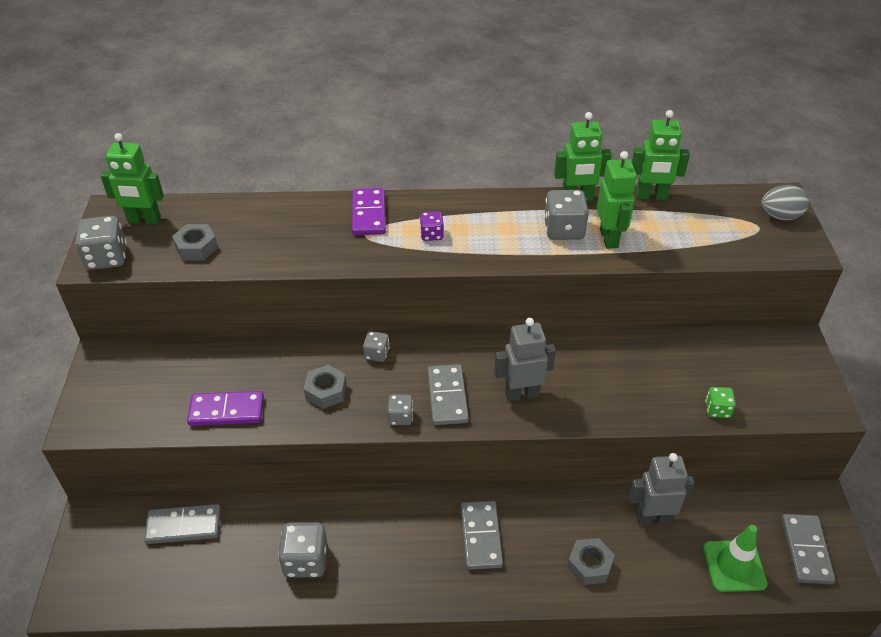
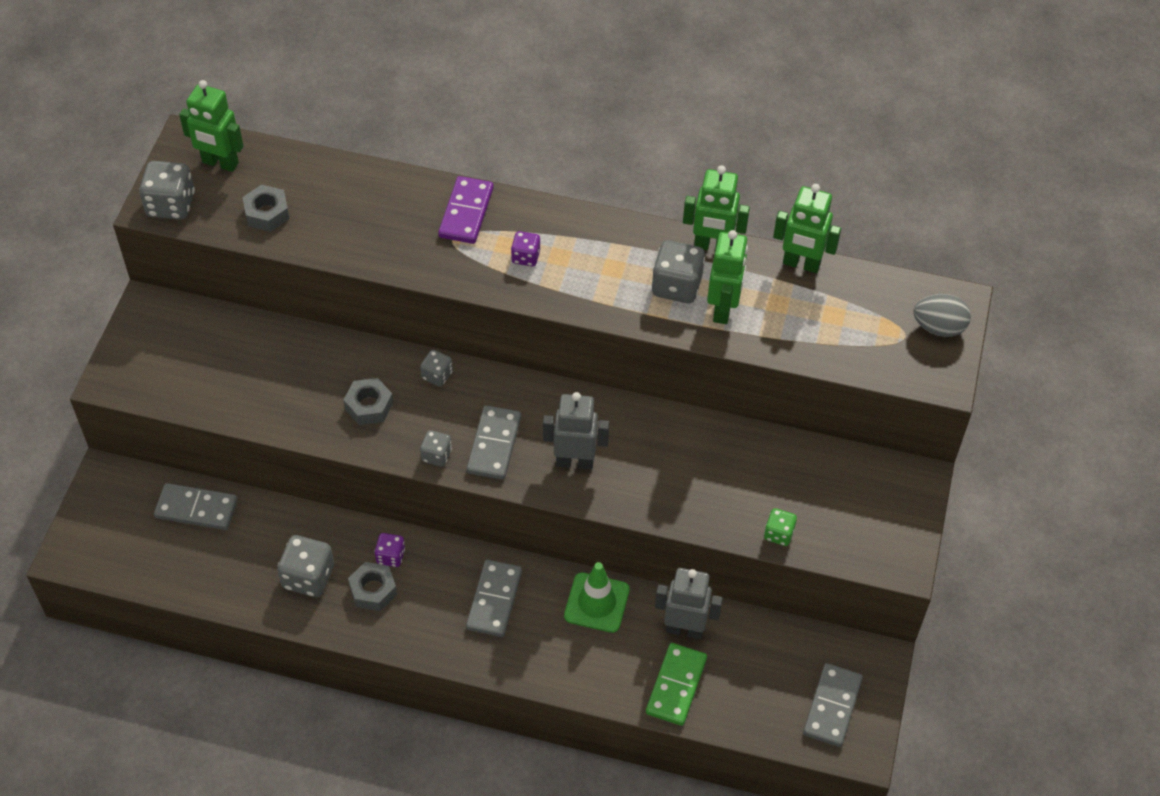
camera: 15 degrees right, 10 degrees up
purple domino [187,391,264,426] -> none
grey nut [567,538,615,585] -> grey nut moved to [348,562,397,611]
green traffic cone [703,525,768,592] -> green traffic cone moved to [564,562,630,633]
none -> purple dice [375,533,405,567]
none -> green domino [646,643,707,726]

